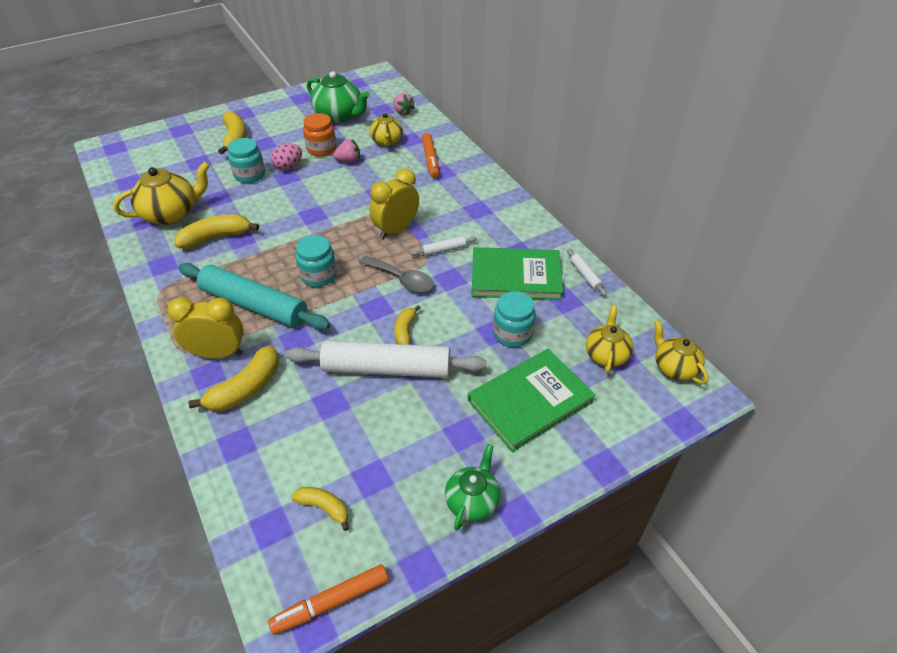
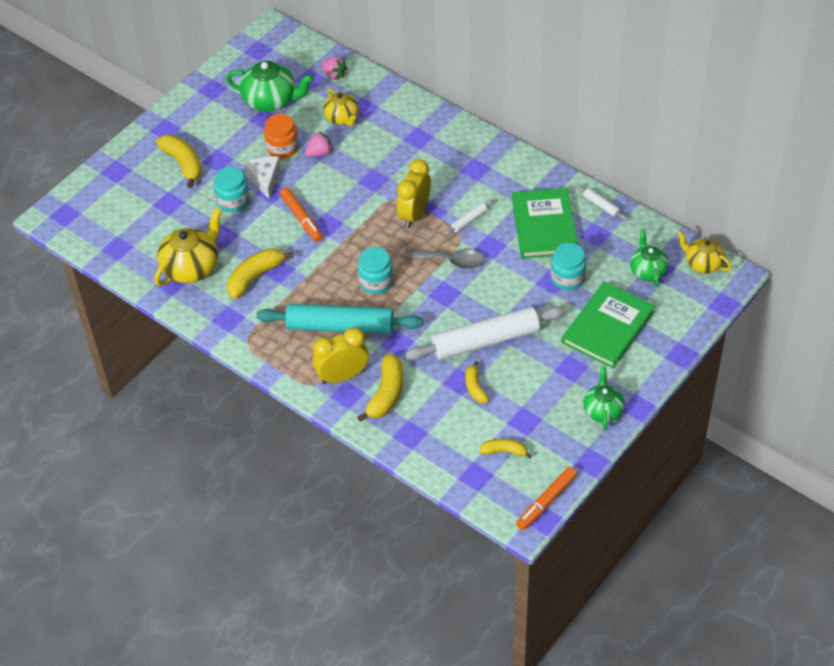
camera: 20 degrees left, 5 degrees up
pink egg [271,143,302,170] -> white cheese [243,156,281,200]
yellow banana [394,305,421,345] -> yellow banana moved to [465,361,489,403]
orange marker [422,133,439,178] -> orange marker moved to [280,187,323,242]
green book [472,247,563,300] -> green book turned 75 degrees counterclockwise [512,188,578,259]
yellow teapot [586,305,633,374] -> green teapot [630,229,669,286]

